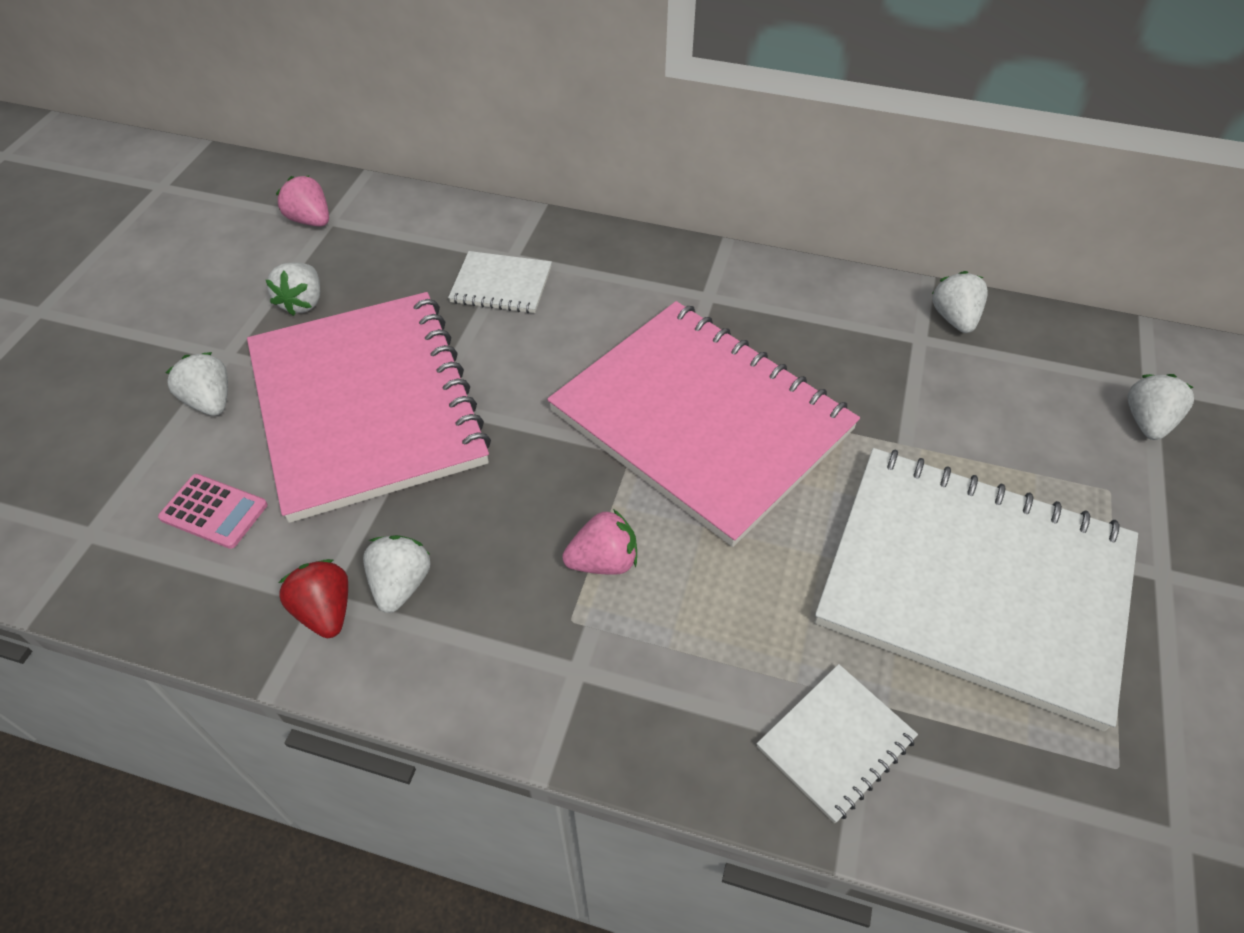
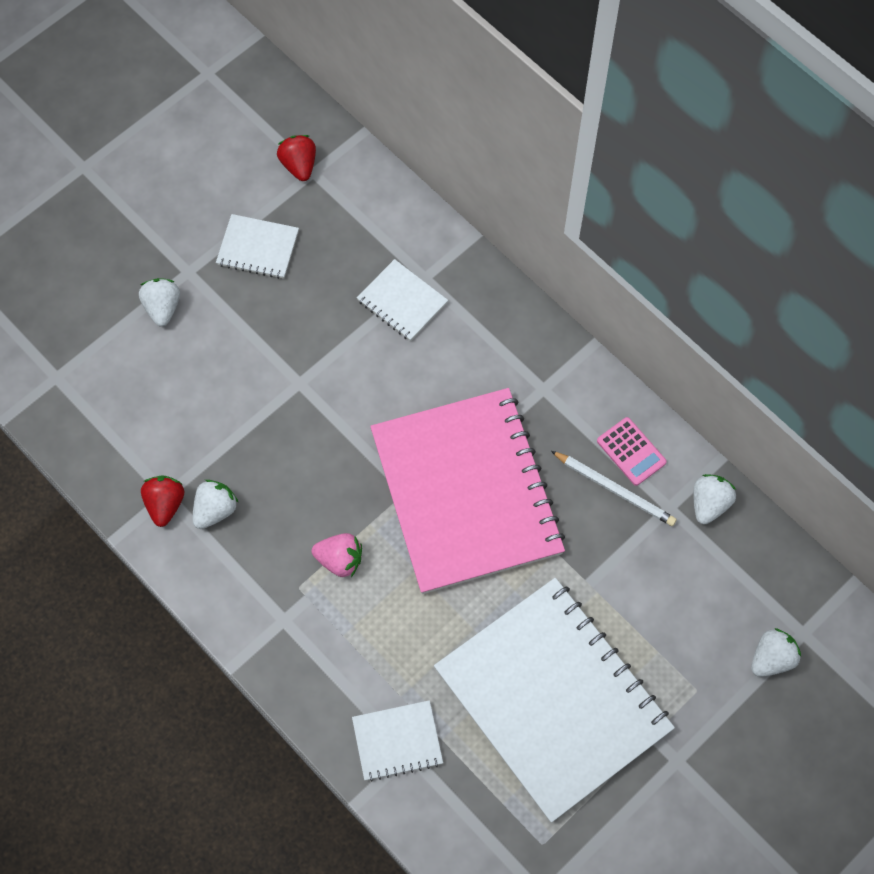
camera: 30 degrees right, 15 degrees up
pink calculator [158,474,267,549] -> pink calculator moved to [597,417,667,486]
pink notebook [247,292,491,523] -> none
white strawberry [266,262,320,316] -> white notebook [216,214,299,279]
pink strawberry [276,176,329,226] -> red strawberry [277,135,316,181]
none -> white pencil [551,451,677,526]

